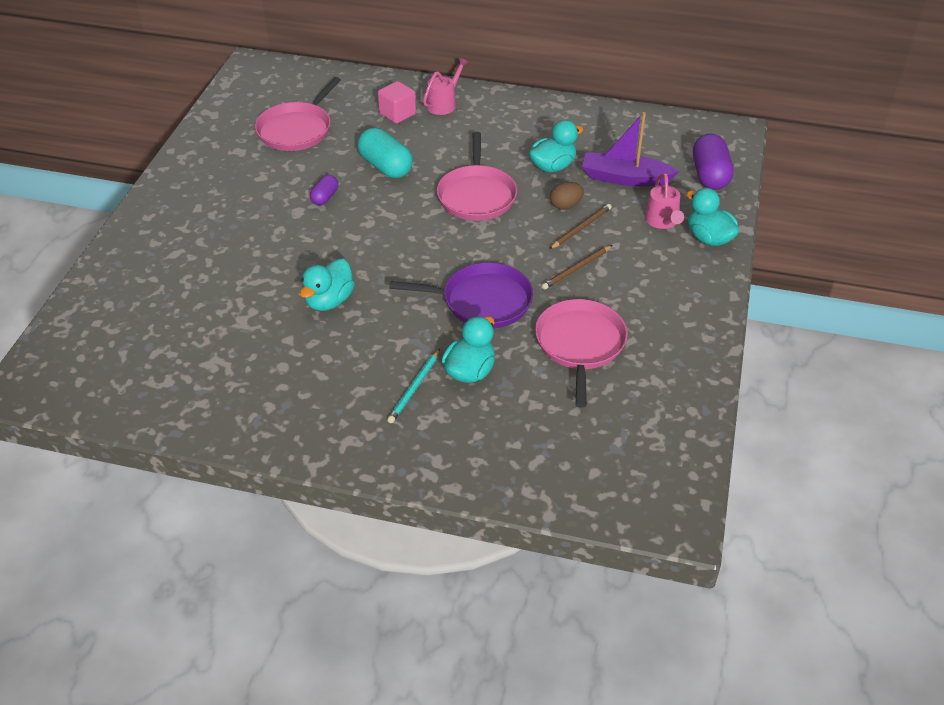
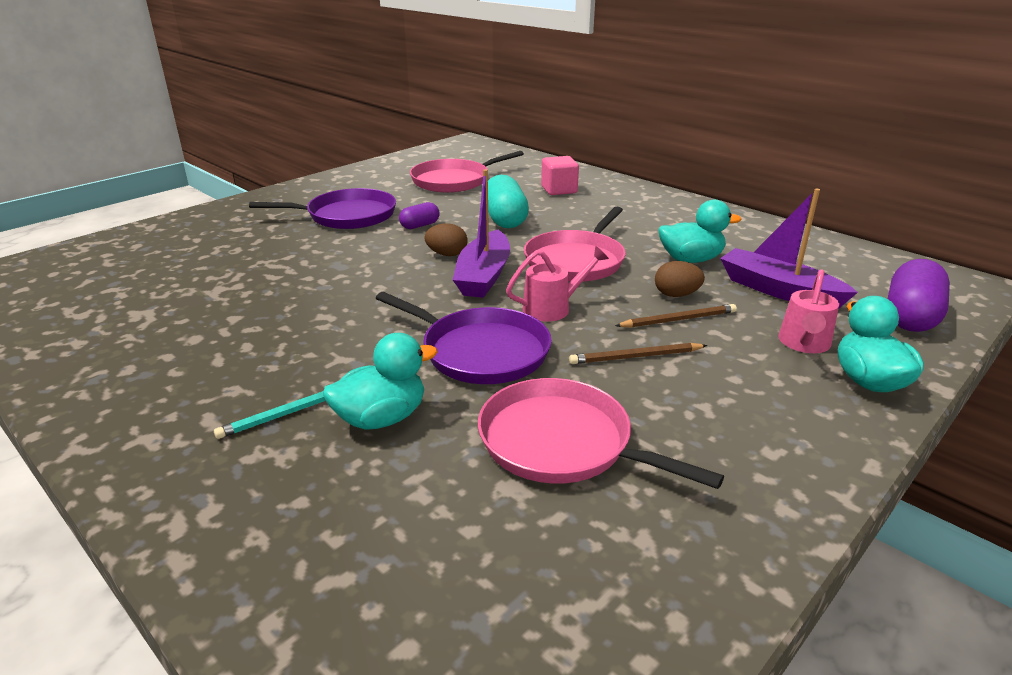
camera: 30 degrees right, 15 degrees down
turquoise duck [300,259,355,311] -> none
pink watering can [423,58,469,115] -> pink watering can moved to [506,246,609,322]
pink pan [535,299,628,408] -> pink pan turned 90 degrees counterclockwise [478,378,724,489]
none -> purple pan [249,188,396,229]
none -> brown egg [424,223,468,256]
none -> purple boat [453,169,510,298]

